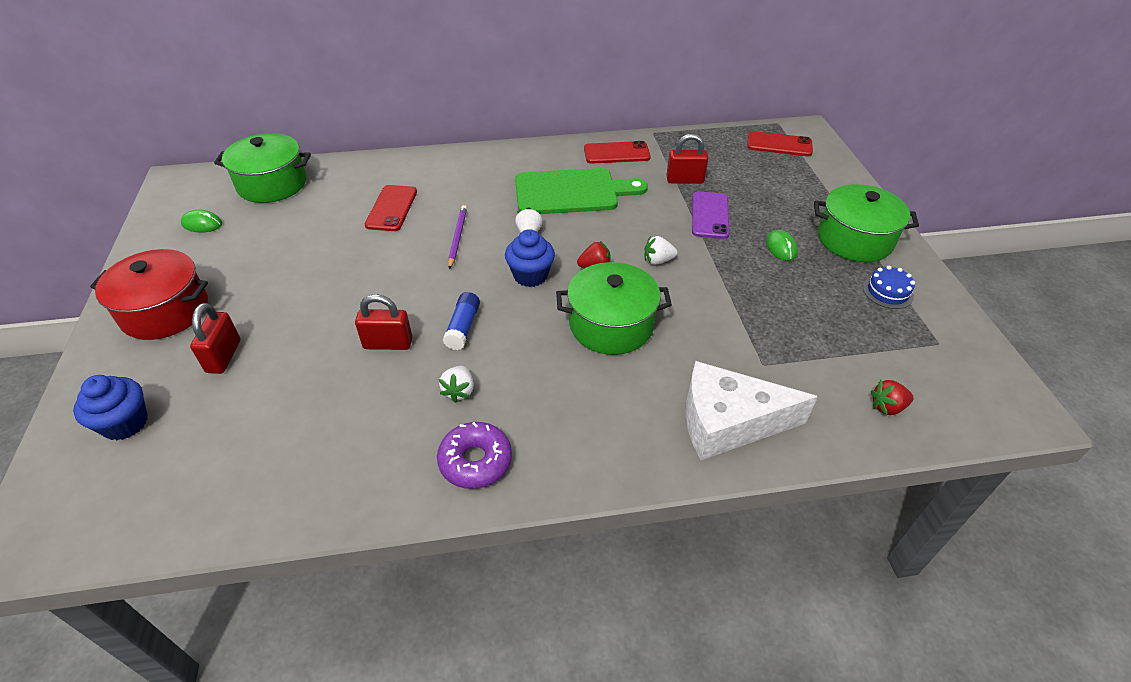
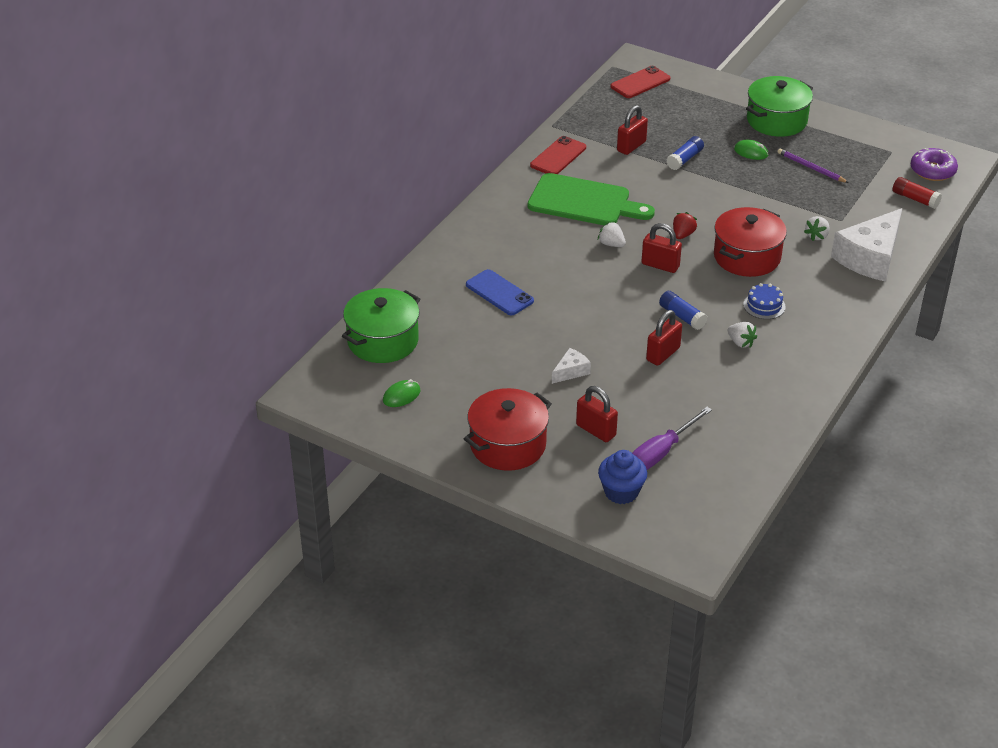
camera: 50 degrees left, 5 degrees down
red phone [365,185,417,231] -> blue phone [466,269,534,315]
purple donut [437,422,512,489] -> purple donut moved to [911,148,958,181]
purple pencil [448,205,467,269] -> purple pencil moved to [778,148,849,183]
blue cupcake [505,229,555,287] -> red padlock [642,223,682,273]
green cutting board [515,168,648,214] -> green cutting board turned 75 degrees clockwise [528,173,655,225]
green pot [556,262,672,355] -> red pot [714,207,787,277]
white strawberry [645,236,678,265] -> white strawberry moved to [804,216,830,241]
purple phone [692,191,730,239] -> blue glue stick [666,136,704,170]
blue cake [863,266,915,309] -> blue cake moved to [743,283,786,319]
red strawberry [871,380,914,415] -> red glue stick [892,177,942,209]
none -> white cheese [552,348,591,384]
none -> purple screwdriver [632,407,712,470]

